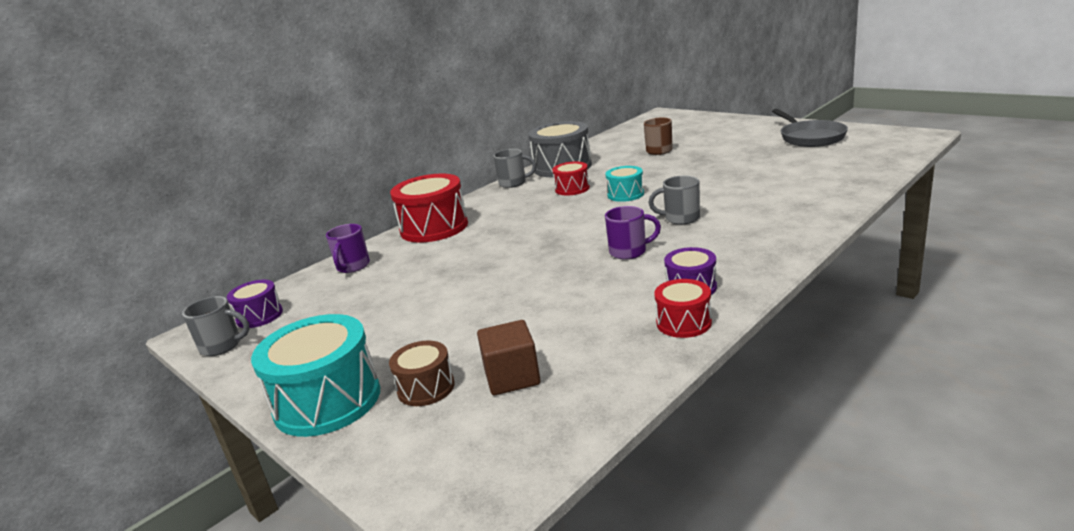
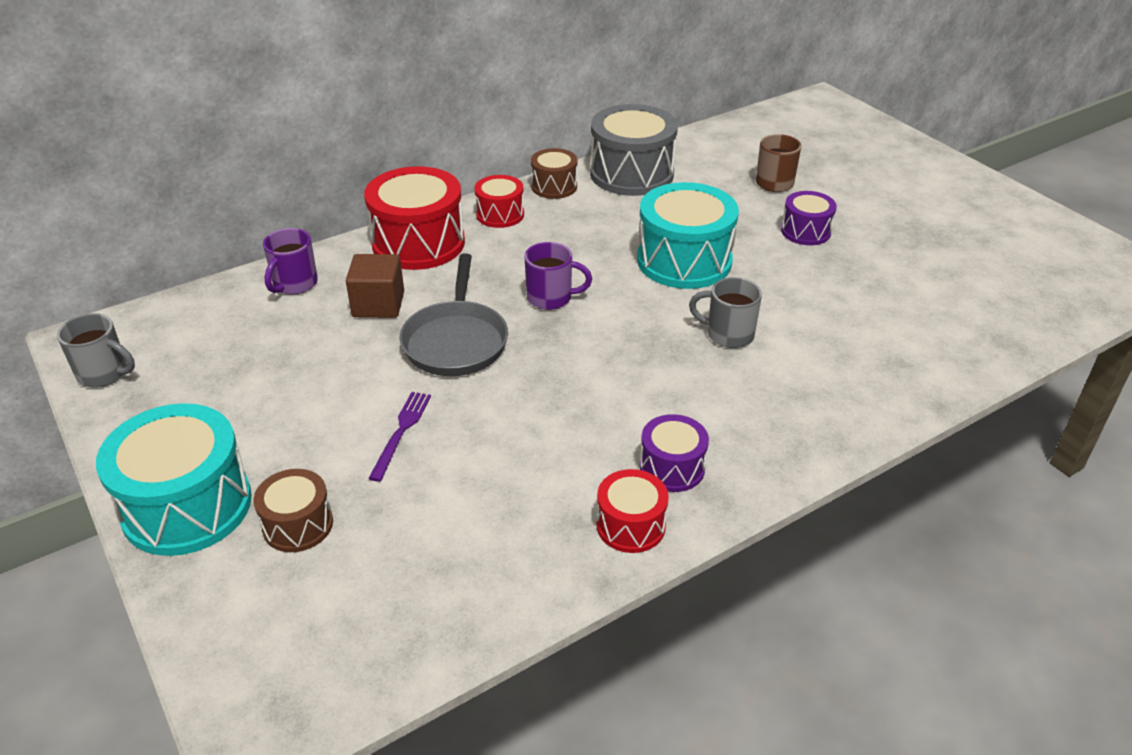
camera: 10 degrees right, 15 degrees up
purple drum [227,280,283,328] -> purple drum moved to [781,191,837,245]
brown cube [477,320,541,395] -> brown cube moved to [346,254,404,318]
grey mug [493,149,536,188] -> brown drum [531,148,578,199]
red drum [552,162,590,195] -> red drum moved to [474,175,524,228]
turquoise drum [605,166,644,202] -> turquoise drum [637,182,739,289], size x1.85
purple mug [605,206,661,260] -> purple mug moved to [525,242,592,310]
grey pan [772,109,848,147] -> grey pan moved to [399,253,508,376]
none -> purple fork [368,392,431,482]

